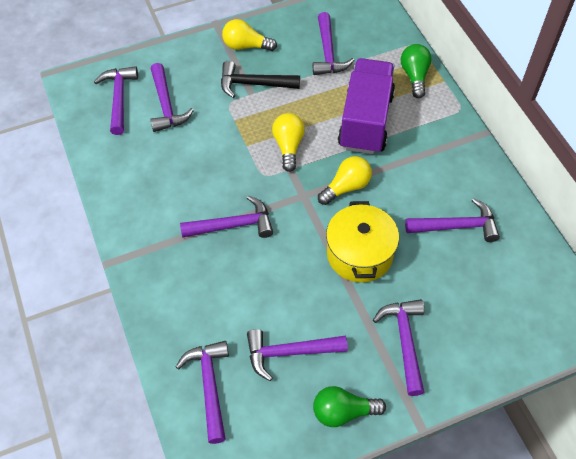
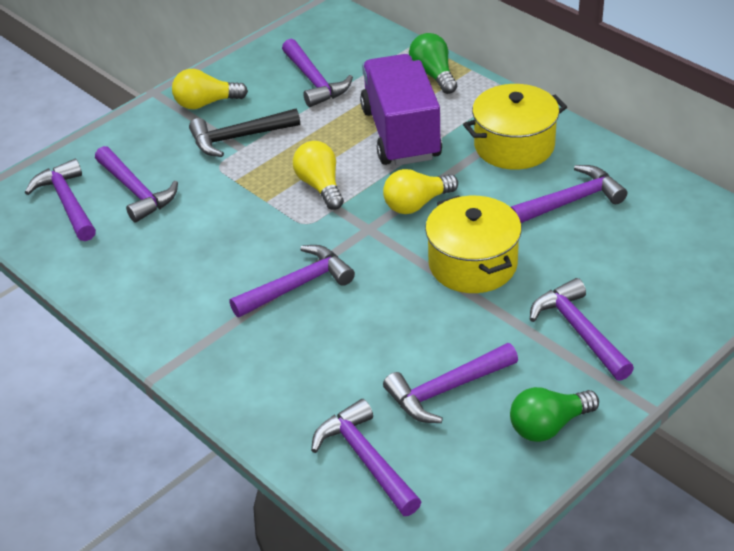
camera: 20 degrees left, 15 degrees down
yellow light bulb [318,156,372,205] -> yellow light bulb turned 150 degrees counterclockwise [383,169,458,214]
none -> yellow pot [463,84,567,170]

